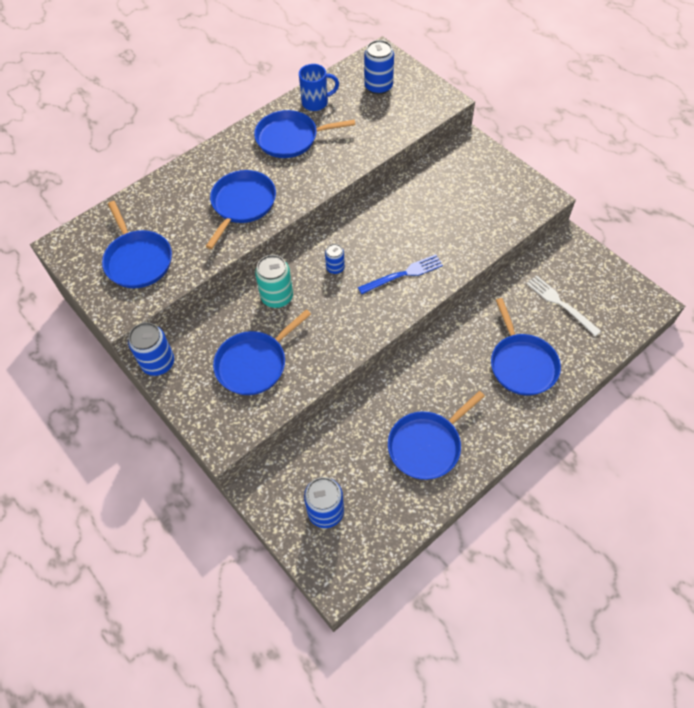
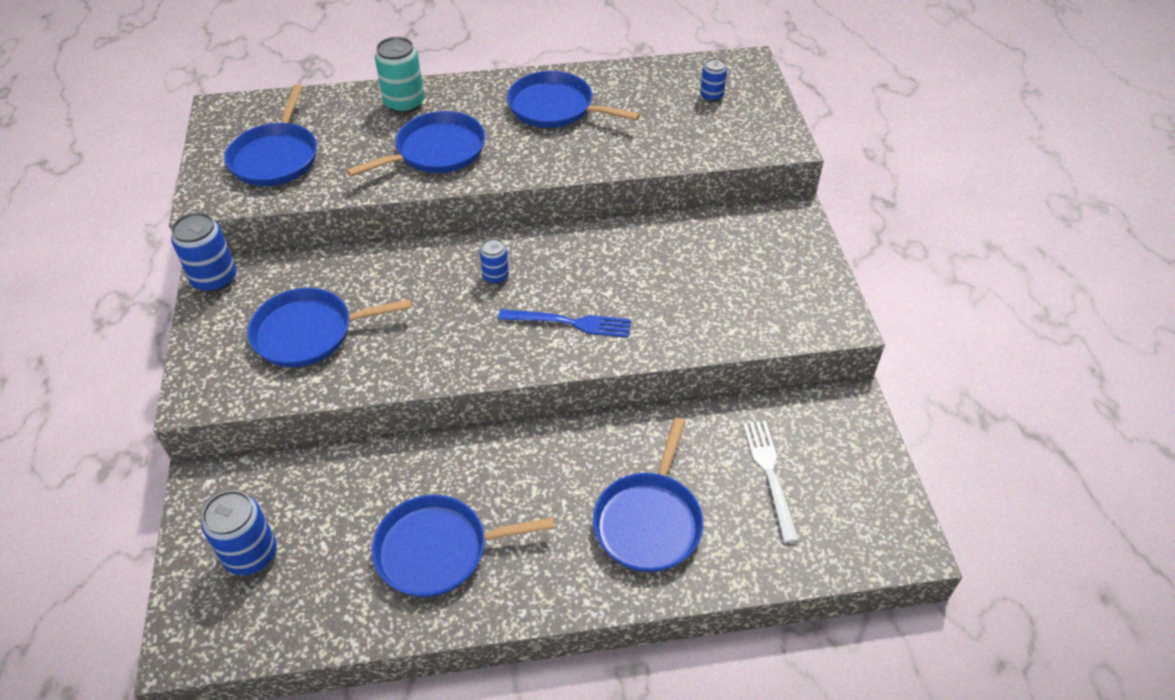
camera: 30 degrees right, 10 degrees down
turquoise can [255,255,293,308] -> turquoise can moved to [375,37,425,113]
blue mug [299,64,339,111] -> none
blue can [364,40,394,95] -> blue can [700,58,727,102], size x0.58

